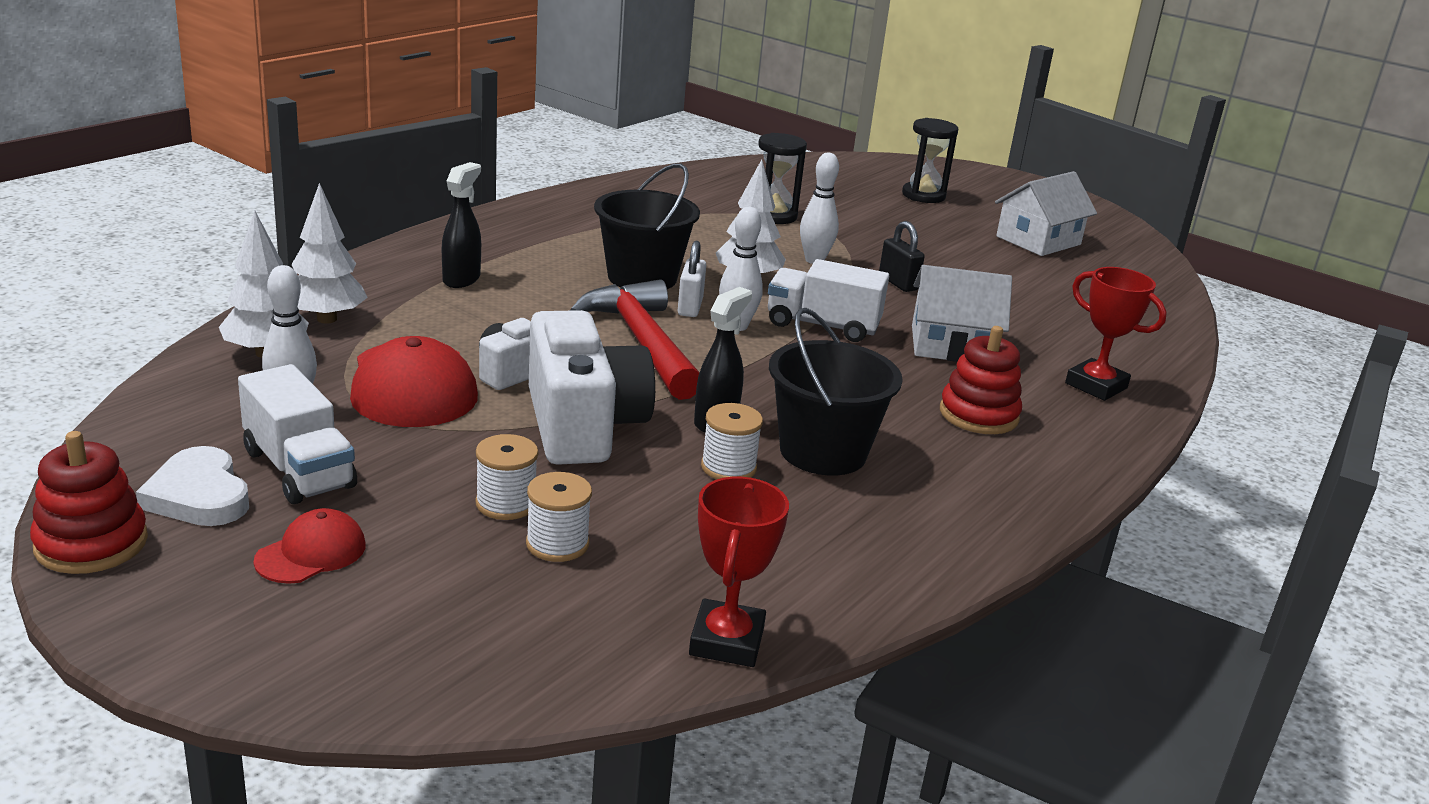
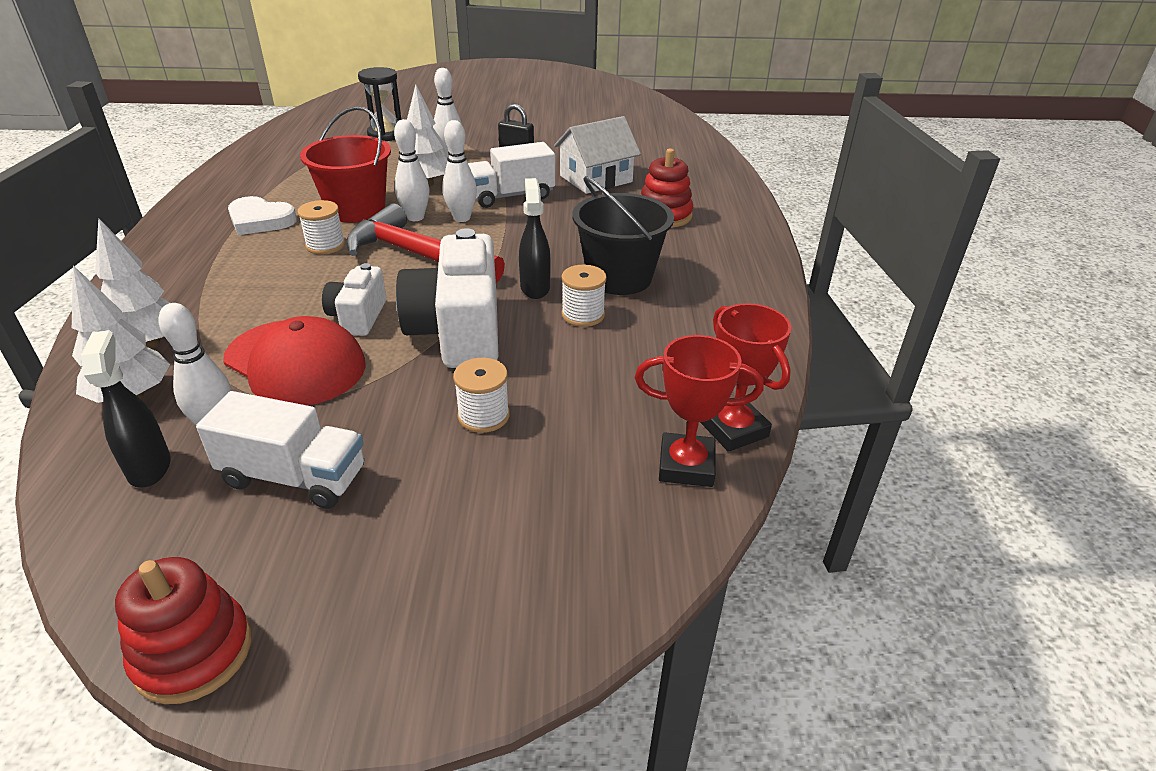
camera: 35 degrees left, 10 degrees up
white heart [136,446,249,526] -> white heart moved to [228,196,297,235]
red cap [253,508,365,584] -> none
black spray bottle [442,162,481,288] -> black spray bottle moved to [81,330,171,488]
white spool [526,472,592,562] -> white spool moved to [297,200,345,255]
white camera [529,310,655,465] -> white camera turned 135 degrees counterclockwise [396,228,499,368]
black bucket [594,163,700,289] -> red bucket [300,106,391,223]
white padlock [678,241,706,317] -> white bowling pin [394,119,430,221]
black hourglass [902,118,958,203] -> none
white house [995,171,1097,256] -> none
red trophy [1065,267,1167,401] -> red trophy moved to [635,335,764,487]

